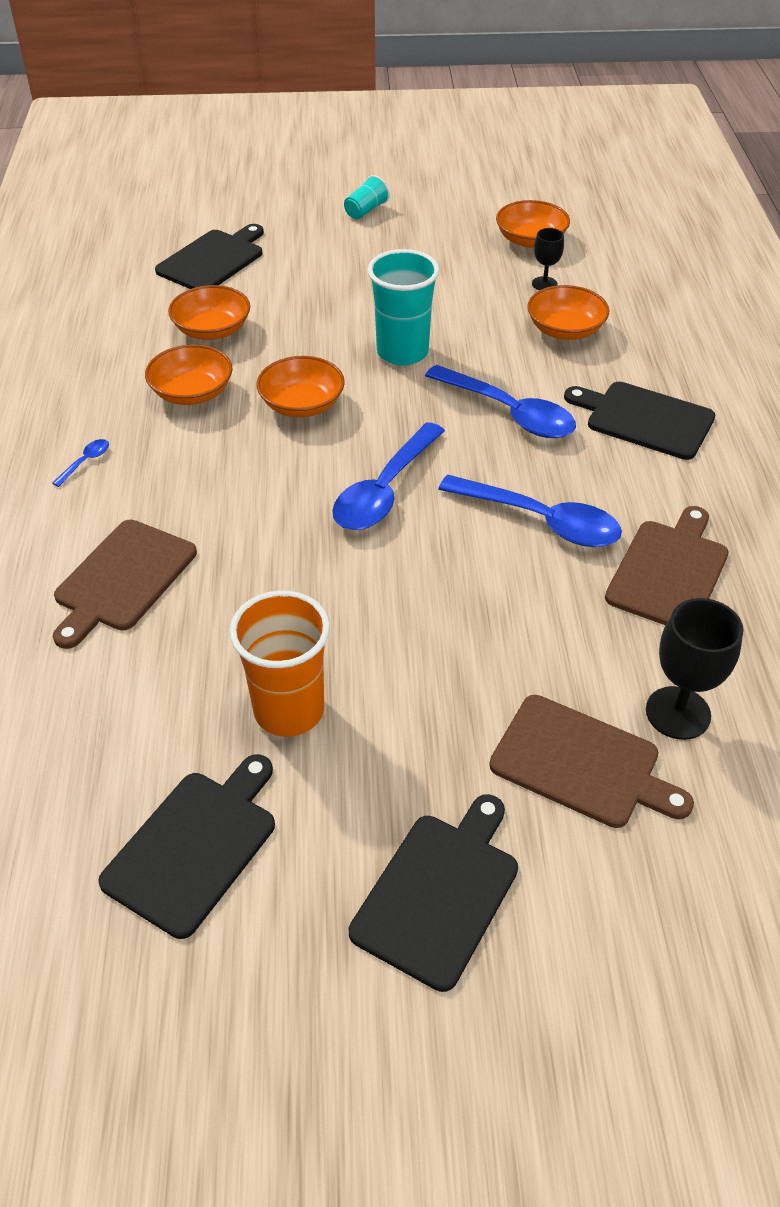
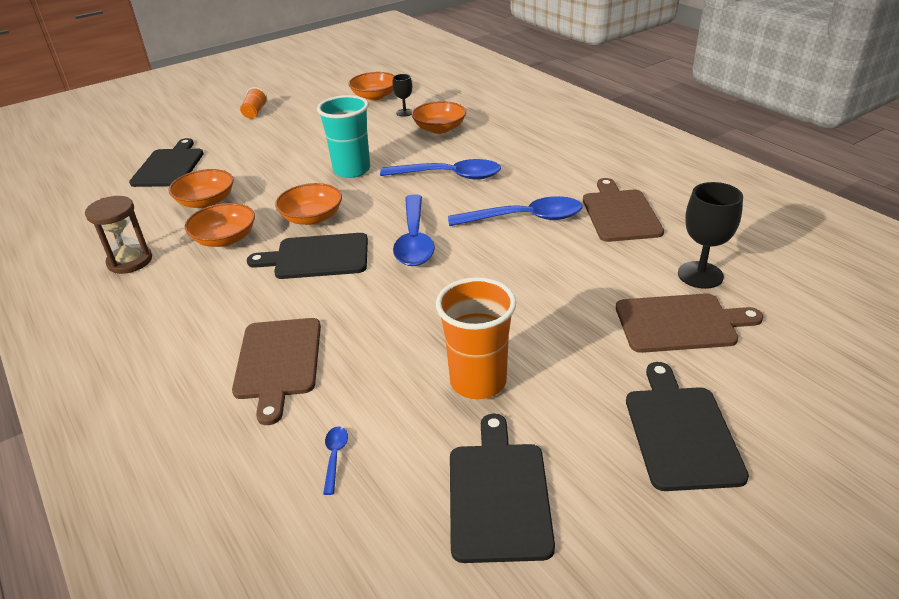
camera: 30 degrees left, 10 degrees down
blue spoon [52,439,109,487] -> blue spoon moved to [323,426,348,495]
turquoise cup [344,175,390,219] -> orange cup [240,87,267,118]
black cutting board [564,382,715,460] -> black cutting board moved to [247,233,368,279]
none -> brown hourglass [85,196,152,274]

